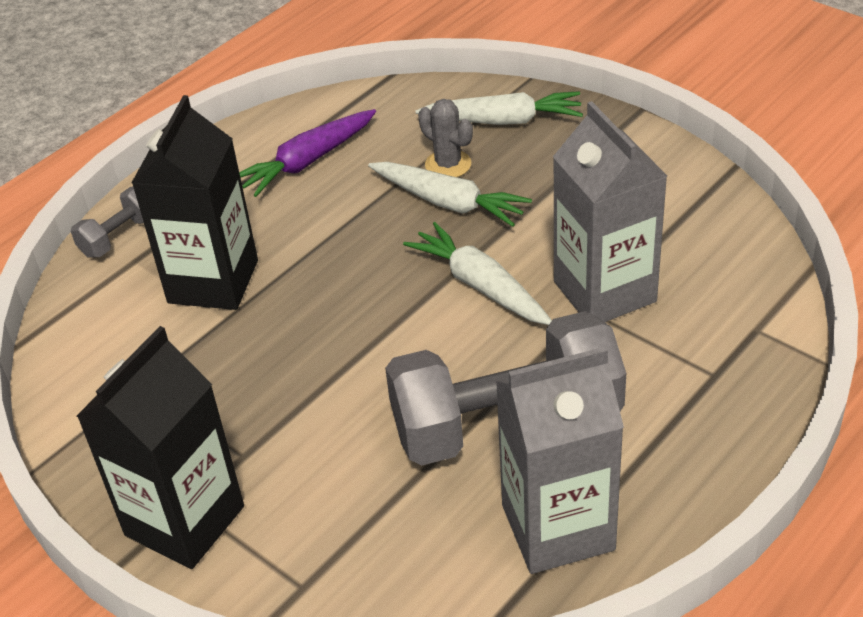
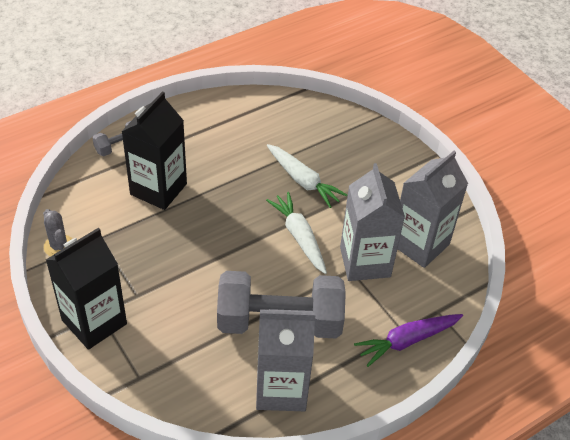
camera: 10 degrees right, 5 degrees up
purple carrot [239,109,376,197] -> purple carrot moved to [354,314,463,367]
white carrot [415,91,583,125] -> none
grey cactus [418,99,473,177] -> grey cactus moved to [43,209,72,257]
none -> grey carton [398,151,468,268]

